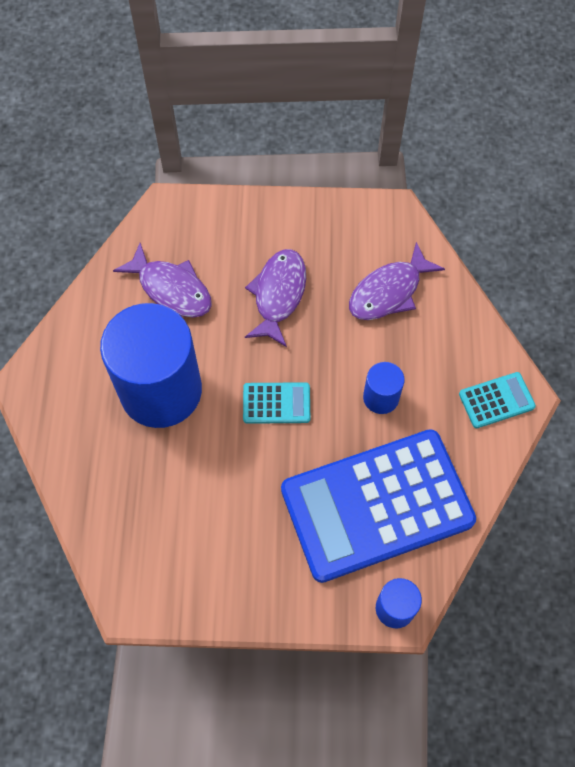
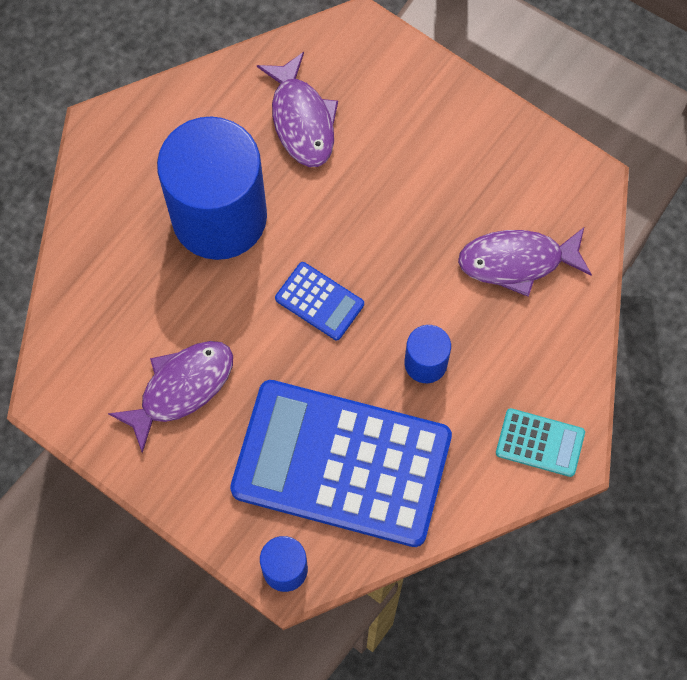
camera: 35 degrees right, 5 degrees up
turquoise calculator [243,382,310,424] -> blue calculator [275,262,364,340]
purple fish [245,249,306,347] -> purple fish moved to [108,341,233,453]

